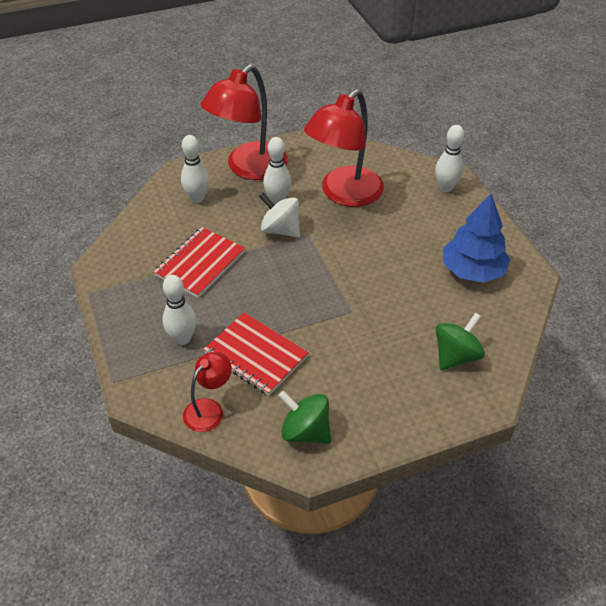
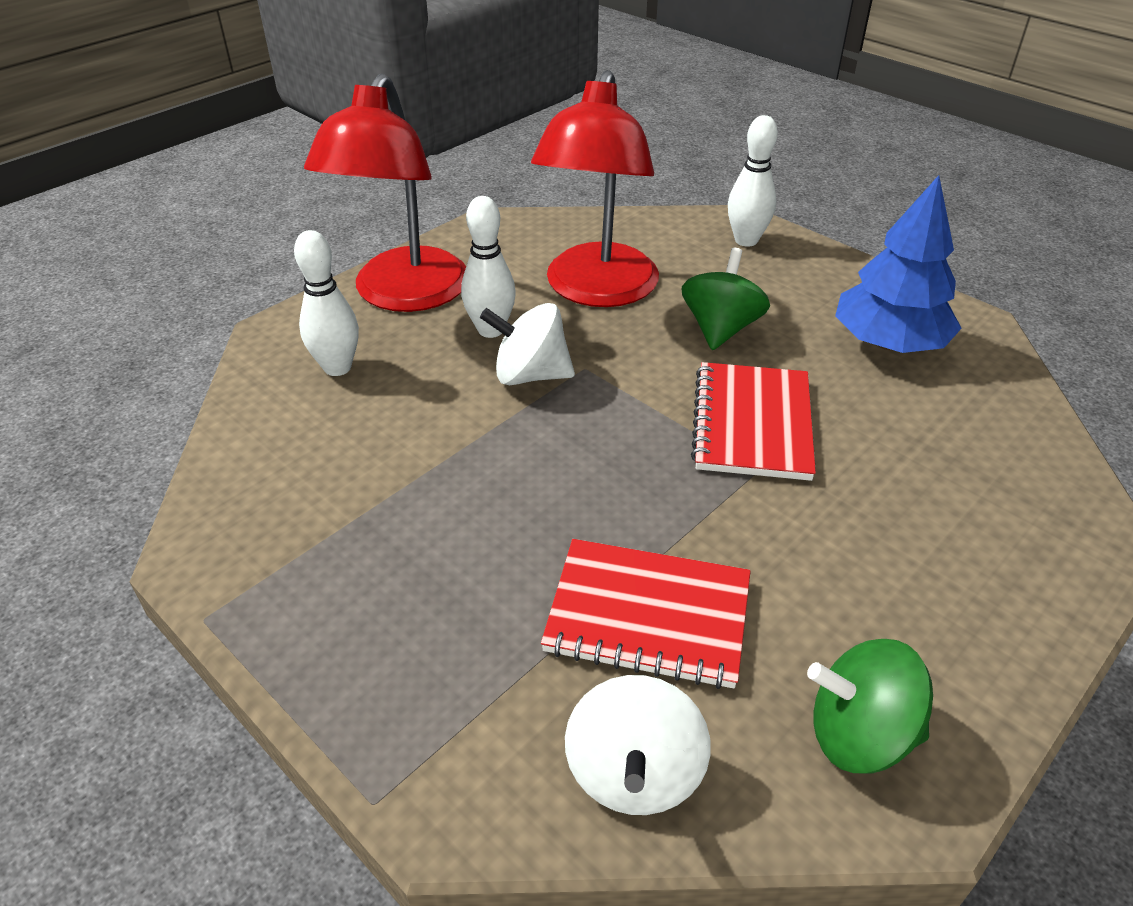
camera: 25 degrees left, 5 degrees down
red notebook [153,227,245,298] -> red notebook moved to [691,362,816,481]
white bowling pin [163,275,196,345] -> none
red lamp [183,352,232,432] -> white spinning top [565,675,711,815]
green spinning top [436,313,485,370] -> green spinning top moved to [682,248,770,350]

